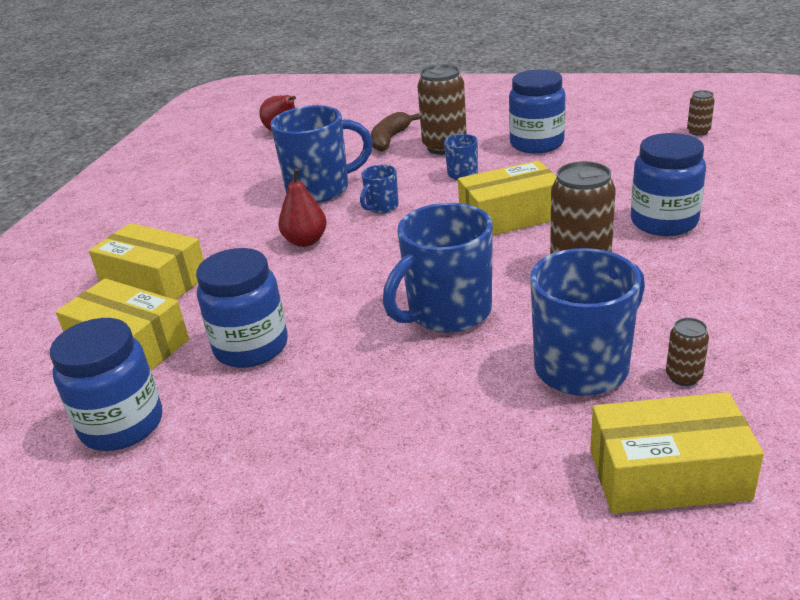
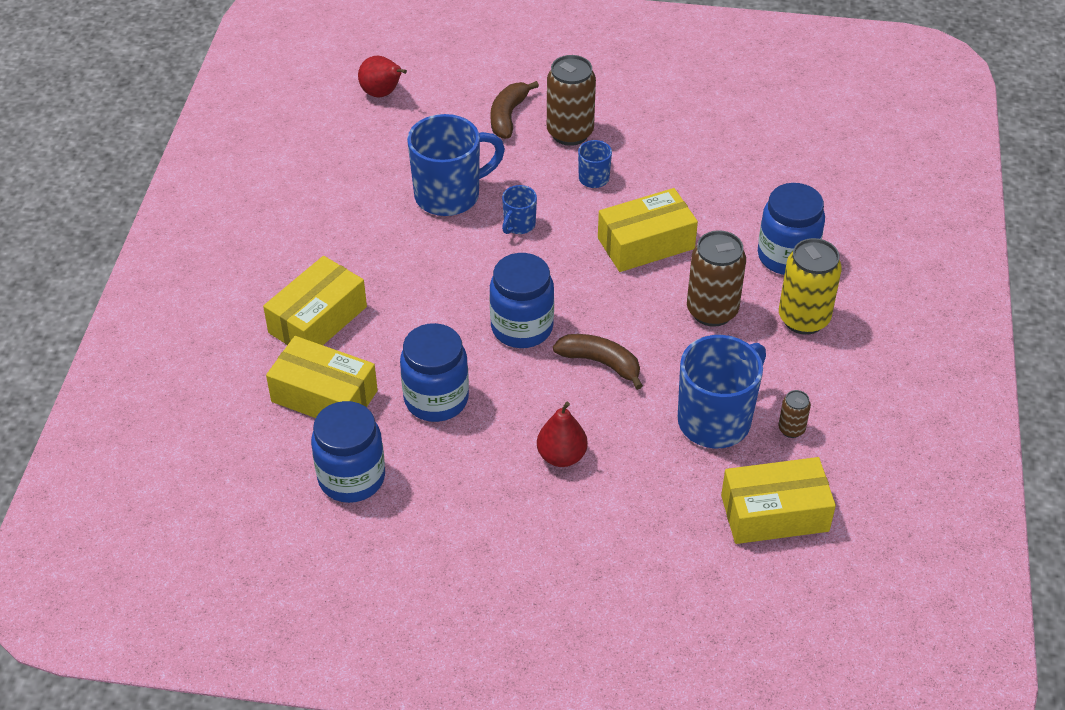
camera: 10 degrees left, 15 degrees up
yellow box [89,223,204,300] -> yellow box turned 75 degrees counterclockwise [263,256,367,345]
red pear [278,168,327,247] -> red pear moved to [537,402,588,467]
blue mug [383,203,493,333] -> brown banana [553,334,643,390]
blue jar [509,69,566,154] -> blue jar moved to [489,253,554,348]
brown can [687,90,715,136] -> none
none -> yellow can [779,238,842,335]

